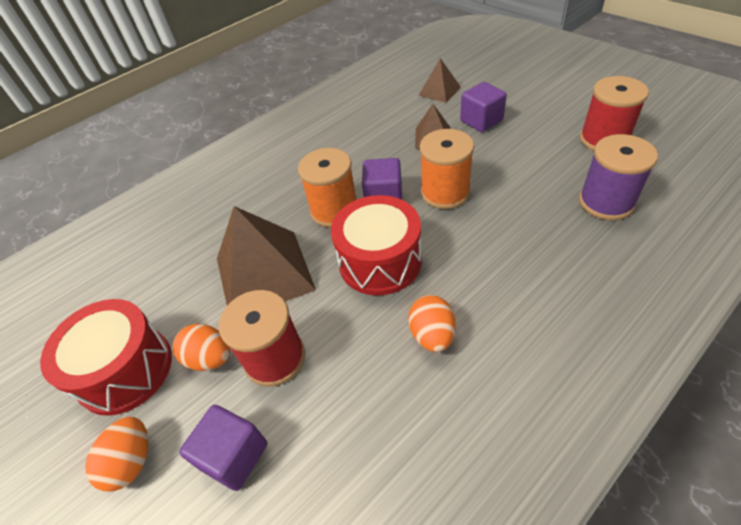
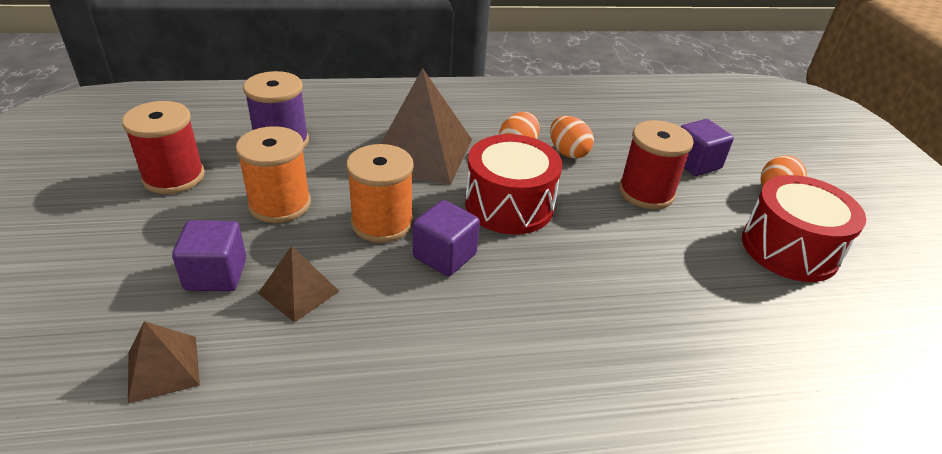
camera: 155 degrees left, 10 degrees down
orange egg [173,324,230,371] -> orange egg moved to [550,116,594,159]
brown pyramid [217,206,316,305] -> brown pyramid moved to [381,68,472,185]
orange spool [298,148,357,228] -> orange spool moved to [236,126,311,223]

